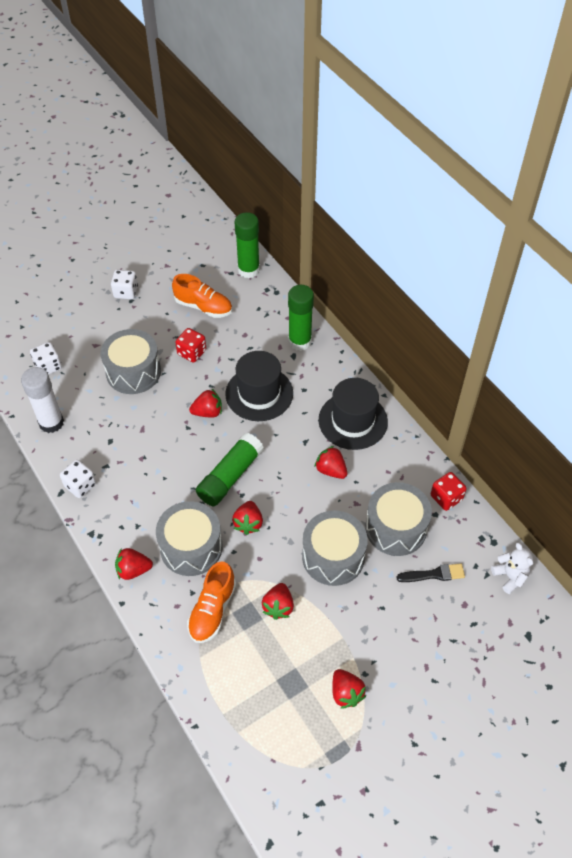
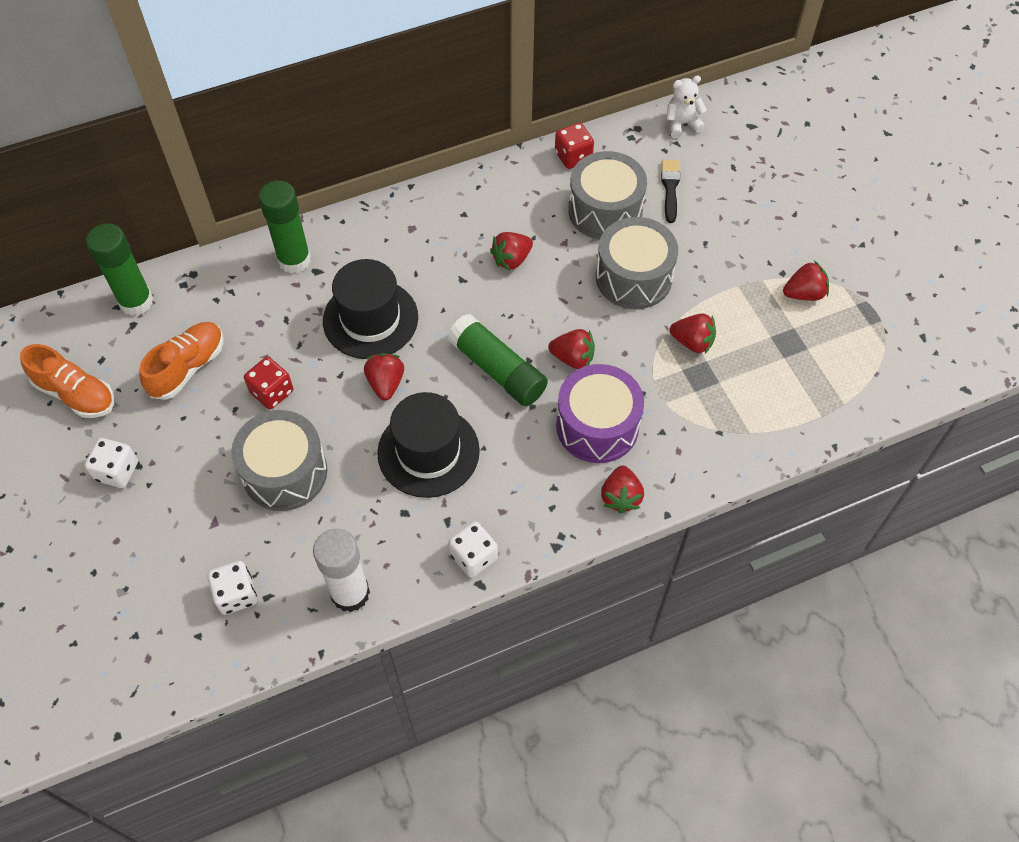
camera: 80 degrees left, 5 degrees up
grey drum [156,501,222,576] -> purple drum [556,364,644,463]
orange shoe [187,562,236,643] -> orange shoe moved to [20,344,114,418]
black hat [318,378,388,450] -> black hat moved to [377,392,480,498]

